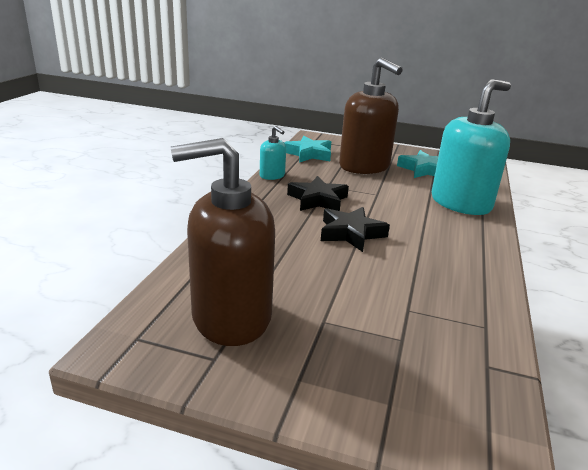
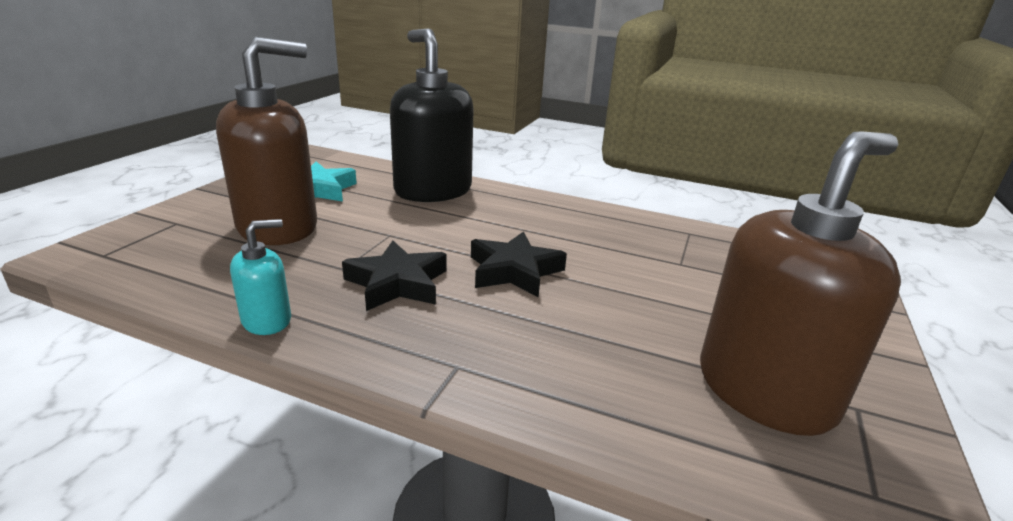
camera: 85 degrees left, 0 degrees up
brown soap dispenser [171,138,275,346] -> brown soap dispenser turned 120 degrees counterclockwise [700,131,901,436]
turquoise star [284,136,331,163] -> none
turquoise soap dispenser [432,79,511,215] -> black soap dispenser [390,28,474,202]

